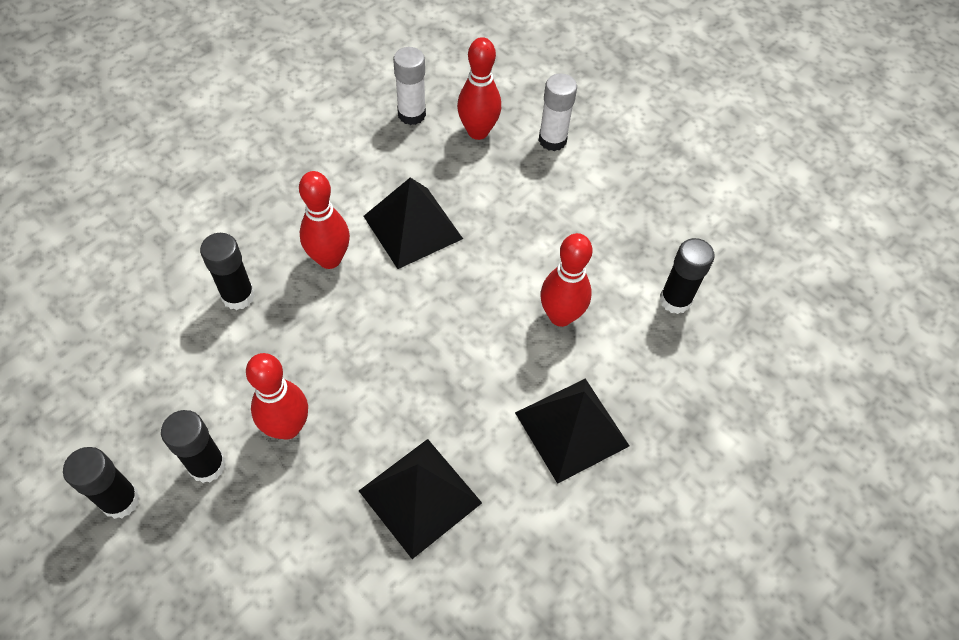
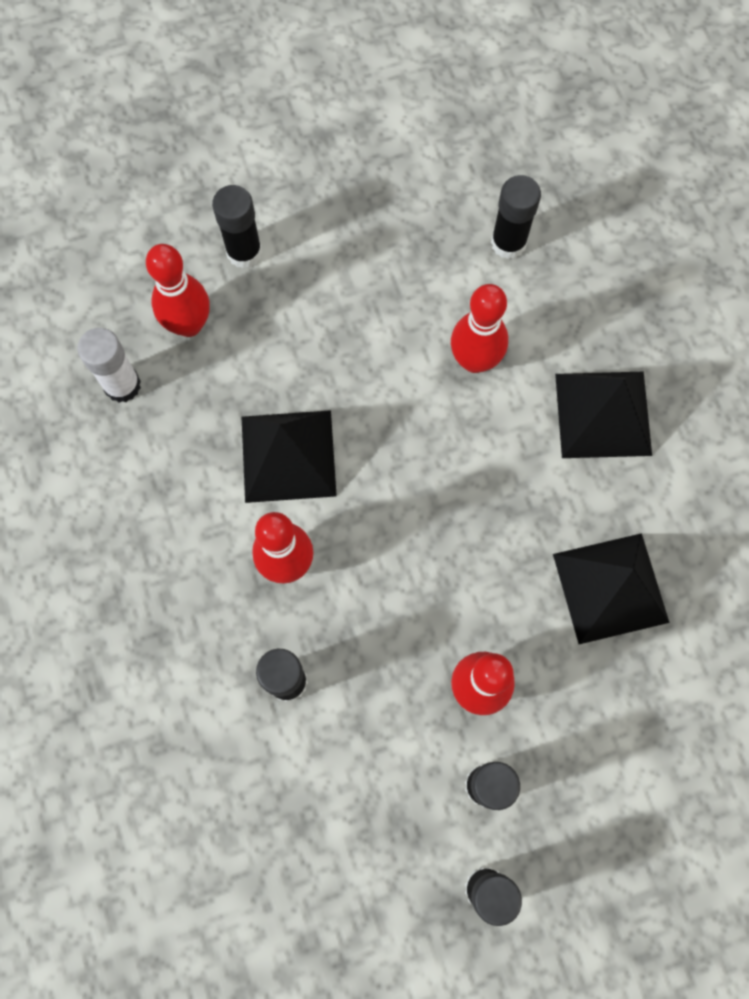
camera: 60 degrees left, 15 degrees up
white glue stick [539,73,577,151] -> black glue stick [212,185,262,269]

